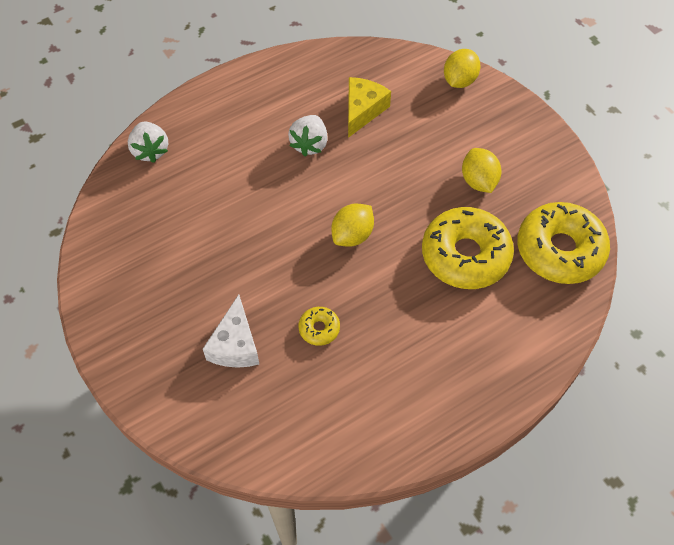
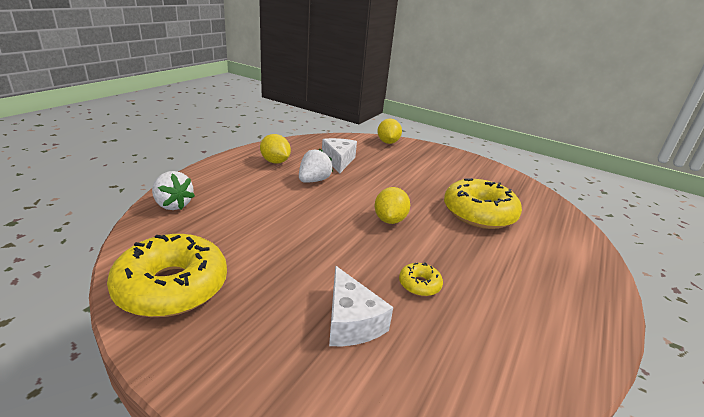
camera: 30 degrees left, 30 degrees down
white strawberry [288,115,328,156] -> white strawberry turned 135 degrees counterclockwise [299,148,333,183]
yellow cheese [348,77,391,138] -> white cheese [322,138,357,174]
yellow lemon [462,148,501,193] -> yellow lemon moved to [260,134,291,164]
yellow donut [518,202,610,284] -> yellow donut moved to [107,234,227,317]

